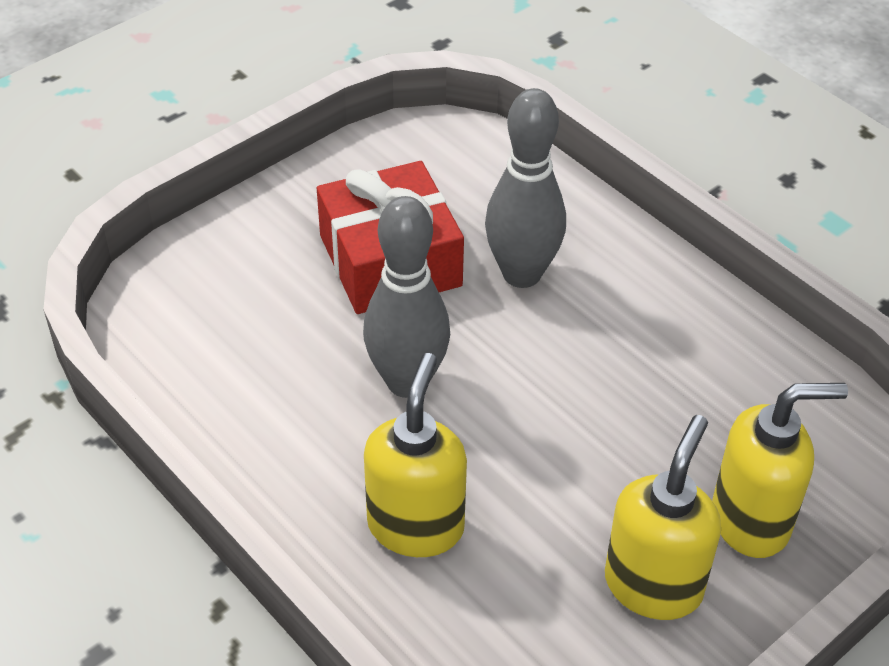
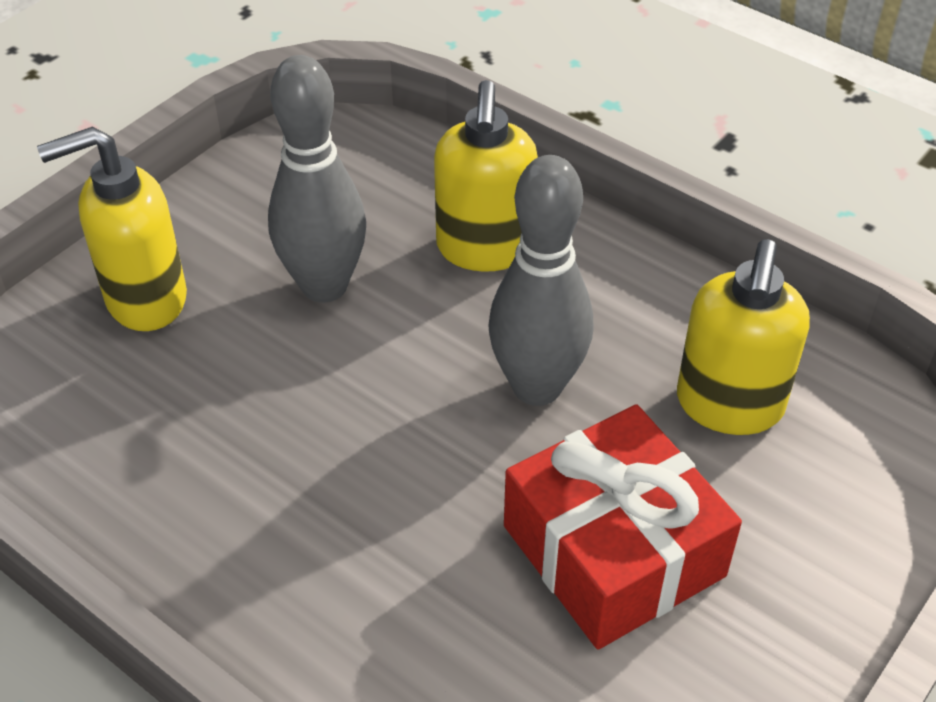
camera: 170 degrees right, 0 degrees up
grey bowling pin [485,88,566,288] -> grey bowling pin moved to [268,55,366,303]
yellow soap dispenser [605,415,721,620] -> yellow soap dispenser moved to [677,239,810,435]

